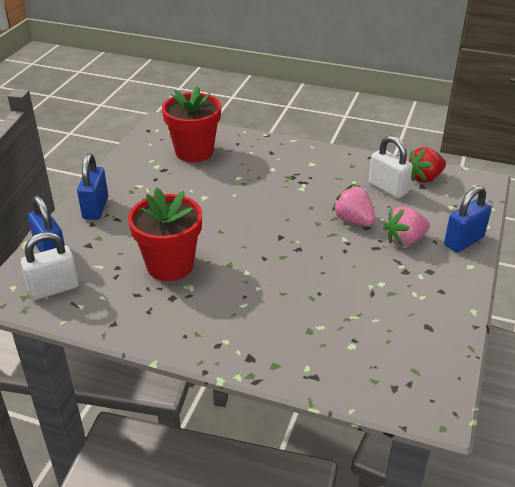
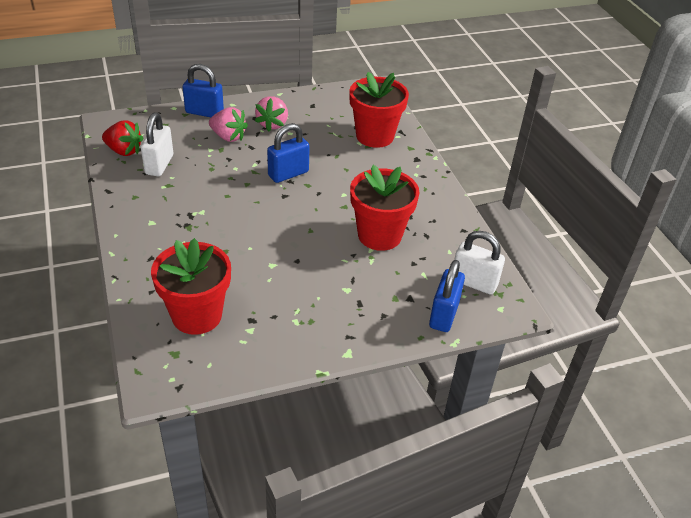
camera: 130 degrees left, 5 degrees up
blue padlock [77,153,108,220] -> blue padlock moved to [267,123,310,183]
pink strawberry [332,185,375,226] -> pink strawberry moved to [255,96,288,131]
none -> red flower pot [349,72,409,148]

